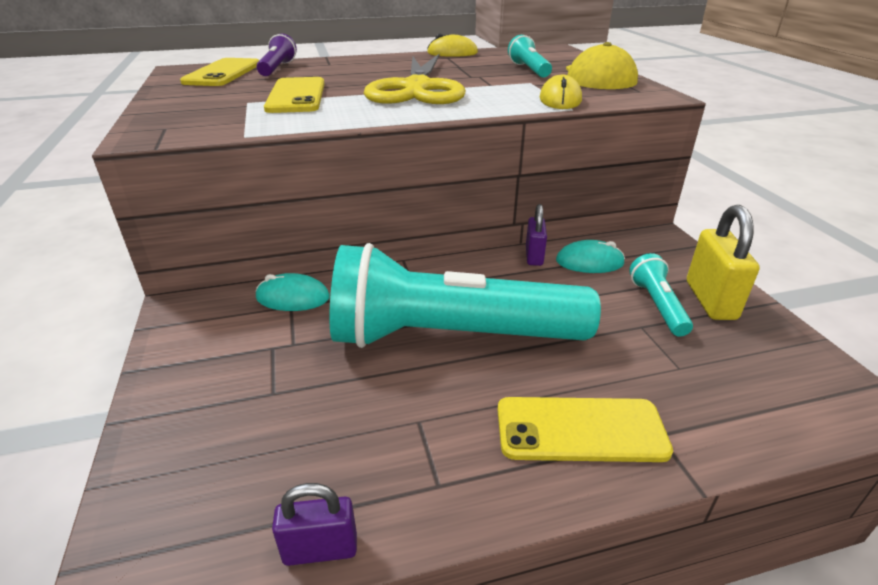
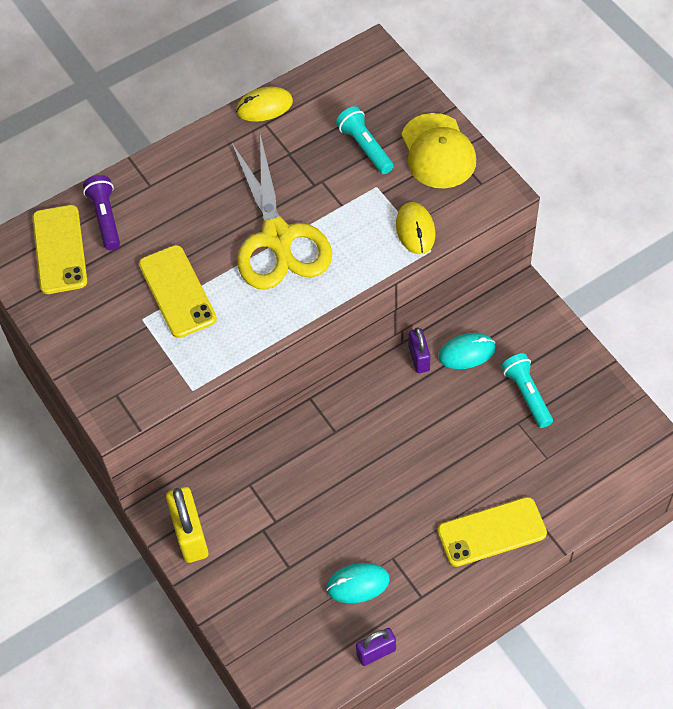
camera: 15 degrees left, 25 degrees up
turquoise mouse [256,273,330,311] -> turquoise mouse moved to [326,563,390,603]
turquoise flashlight [329,243,601,348] -> none
yellow padlock [687,205,759,320] -> yellow padlock moved to [166,487,209,563]

